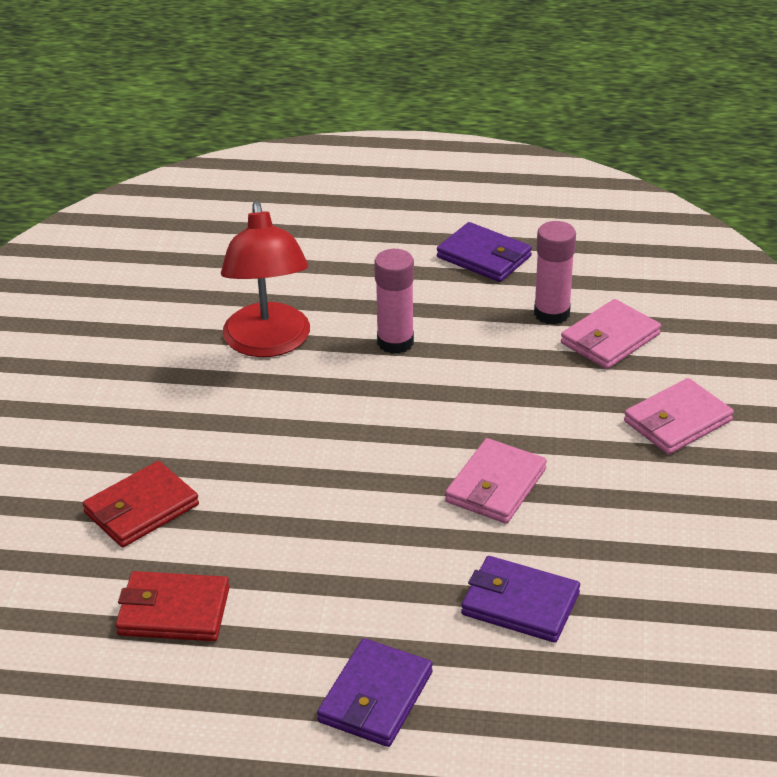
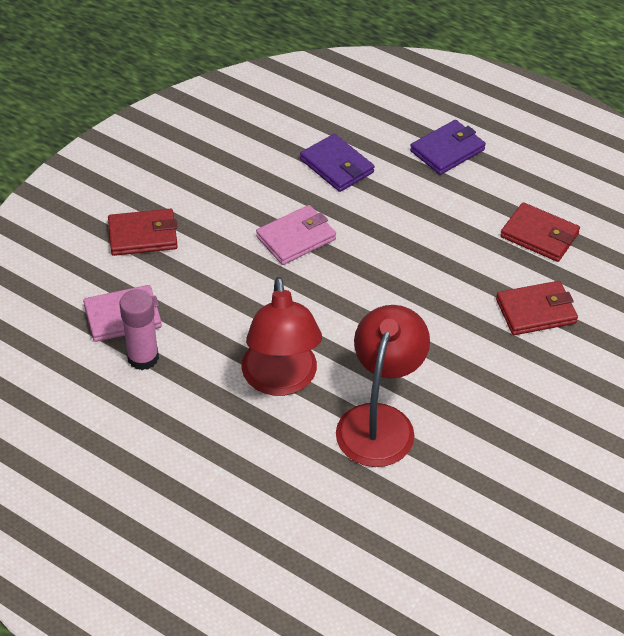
camera: 155 degrees left, 10 degrees up
pink glue stick [374,249,414,354] -> red lamp [241,277,322,396]
purple wallet [437,222,532,282] -> none
pink wallet [624,378,734,455] -> red wallet [108,209,178,256]

